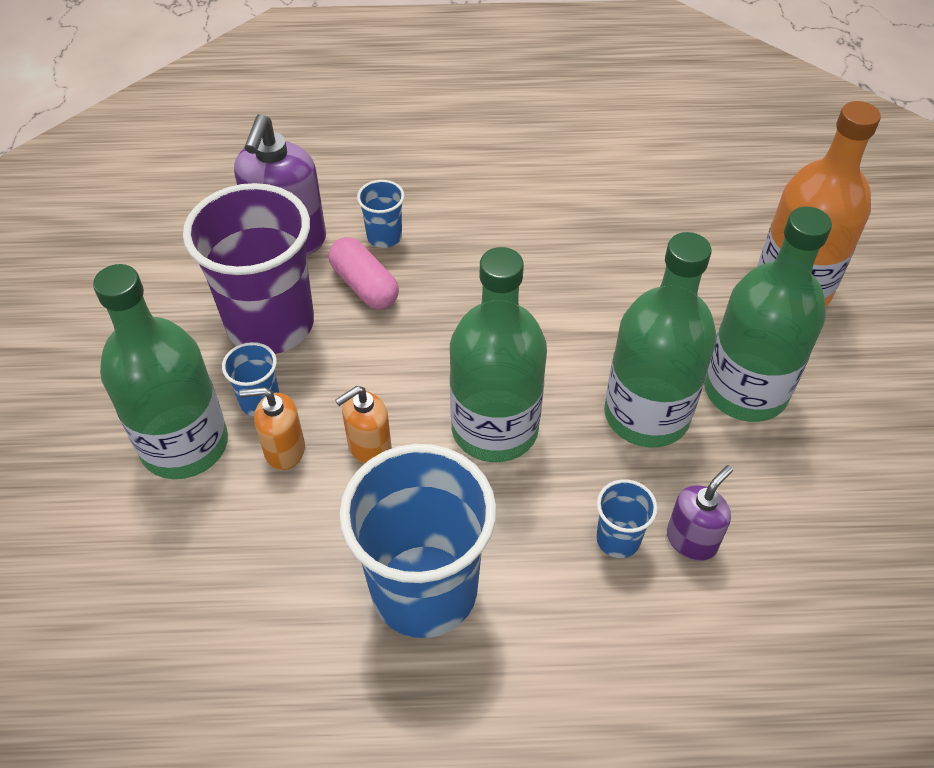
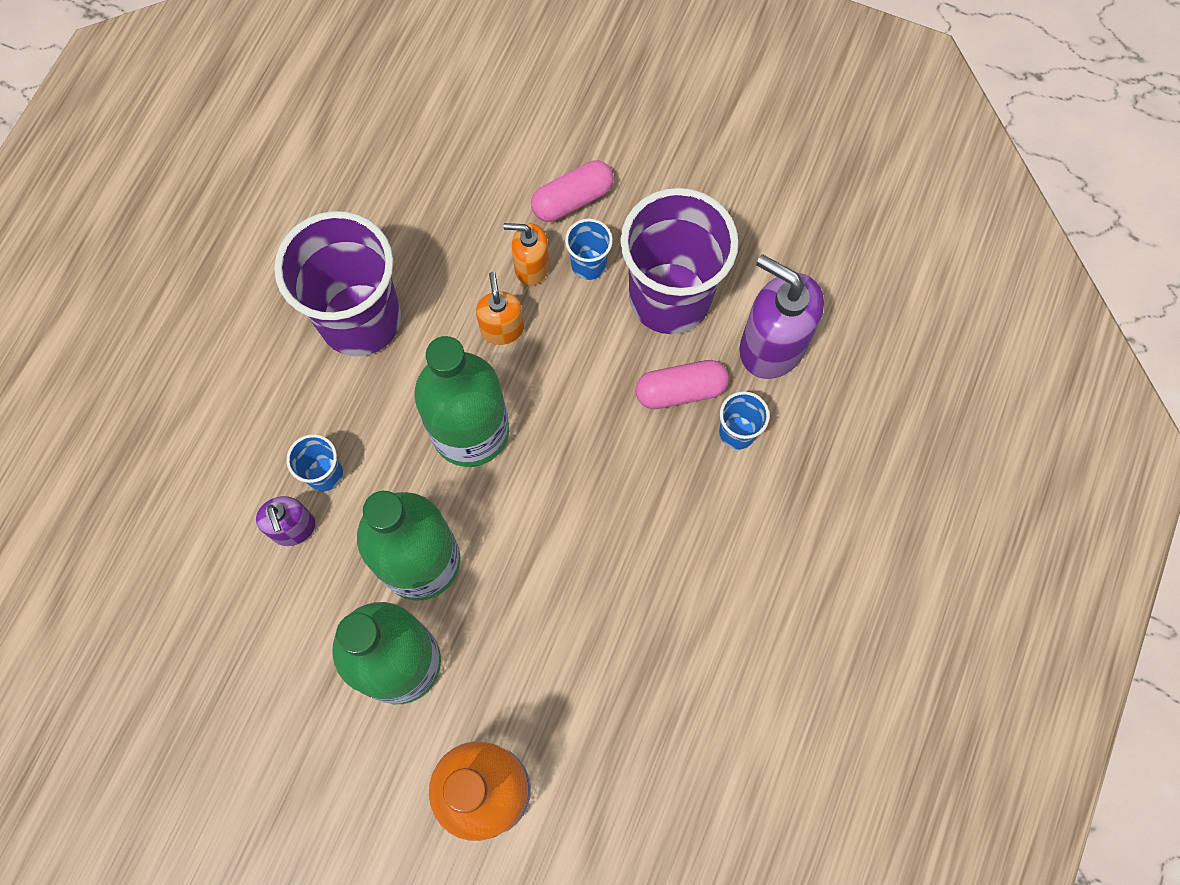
camera: 115 degrees right, 20 degrees up
green bottle [93,264,228,479] -> pink capsule [531,160,614,222]
orange soap dispenser [240,387,305,470] -> orange soap dispenser turned 105 degrees counterclockwise [503,223,549,286]
blue cup [339,444,496,638] -> purple cup [274,211,401,356]

